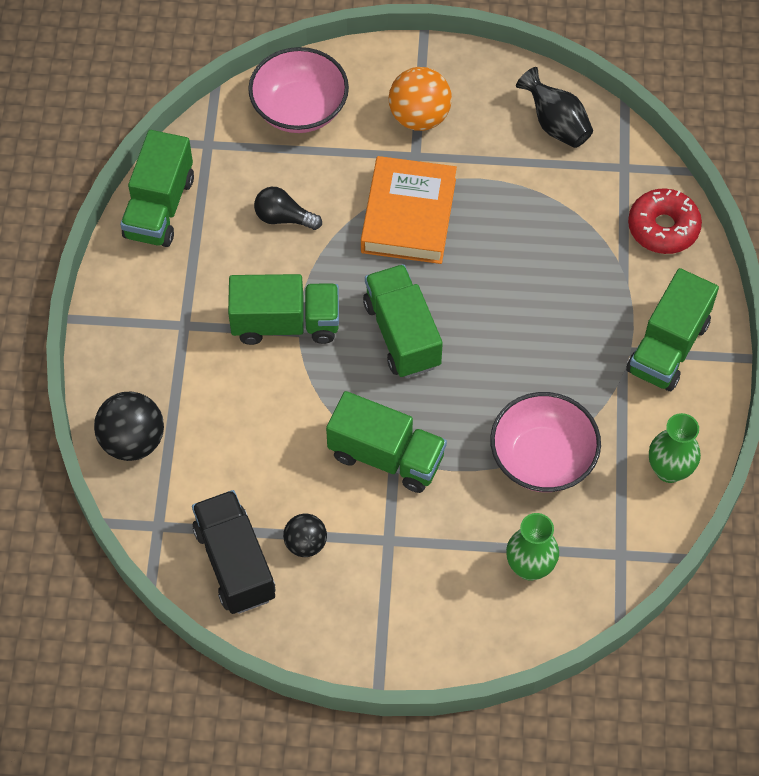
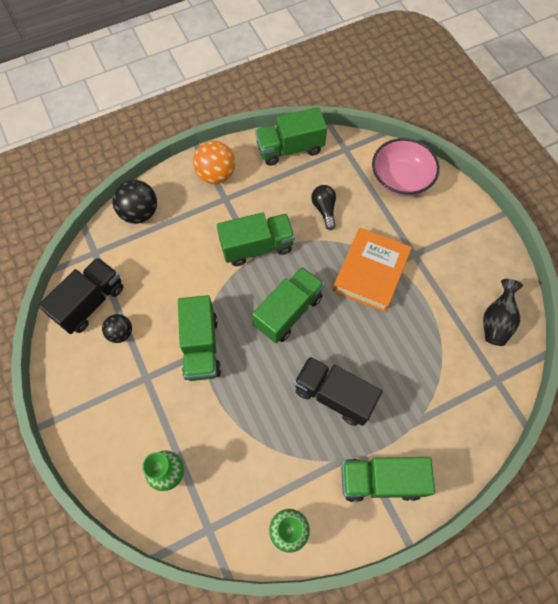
camera: 60 degrees right, 5 degrees up
green truck [228,274,339,345] -> green truck turned 75 degrees counterclockwise [217,213,295,266]
orange book [361,156,457,264] -> orange book turned 45 degrees counterclockwise [333,228,412,312]
orange ball [389,67,452,131] -> orange ball moved to [193,141,235,184]
pink bowl [490,392,601,492] -> none
red donut [628,188,702,254] -> none
none -> black truck [294,356,382,426]

